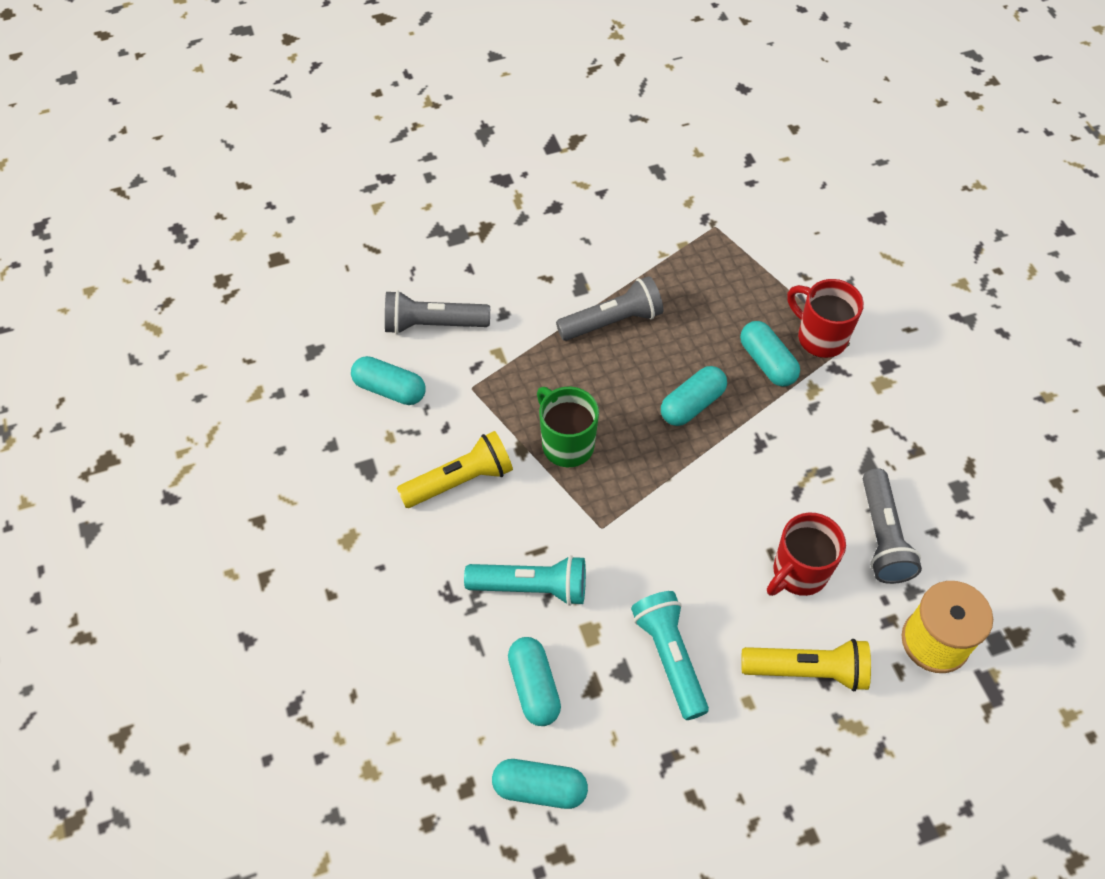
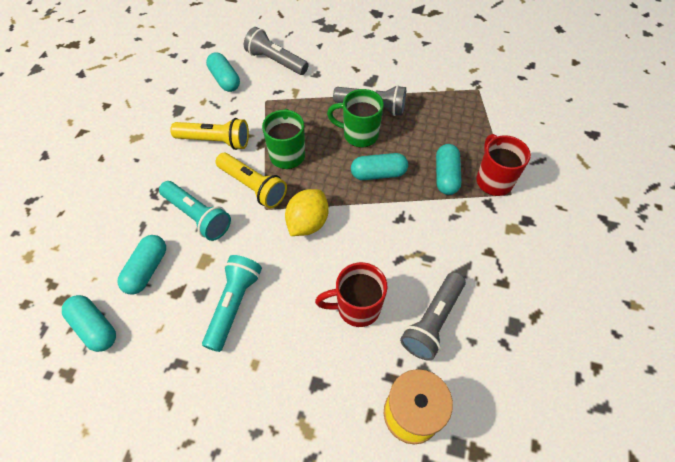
camera: 35 degrees right, 0 degrees up
yellow flashlight [741,639,871,691] -> yellow flashlight moved to [216,153,287,208]
none -> yellow lemon [285,189,329,236]
none -> green mug [327,89,384,148]

